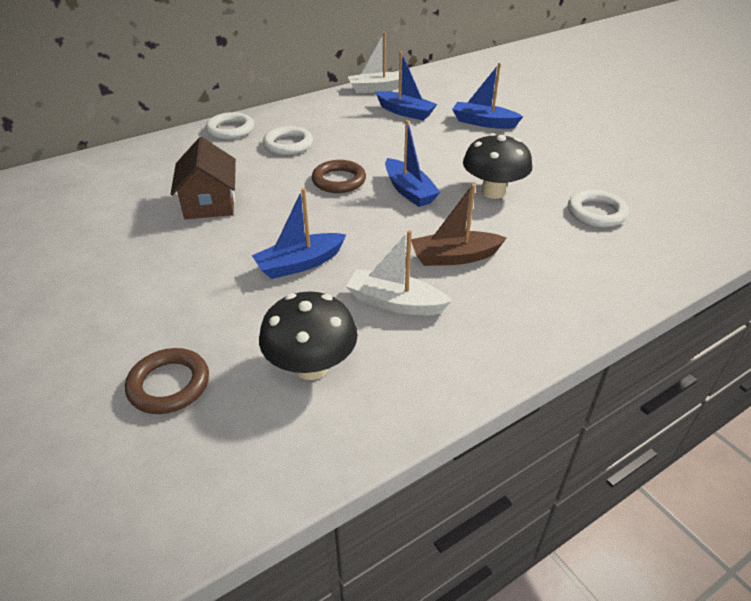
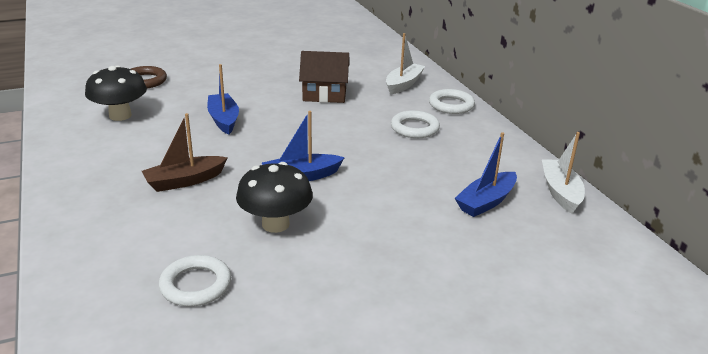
camera: 100 degrees right, 10 degrees down
brown ring [312,160,366,193] -> none
white boat [346,230,452,315] -> white boat moved to [386,33,425,95]
brown boat [411,184,506,266] -> brown boat turned 120 degrees counterclockwise [142,113,228,192]
blue boat [452,63,523,129] -> none

